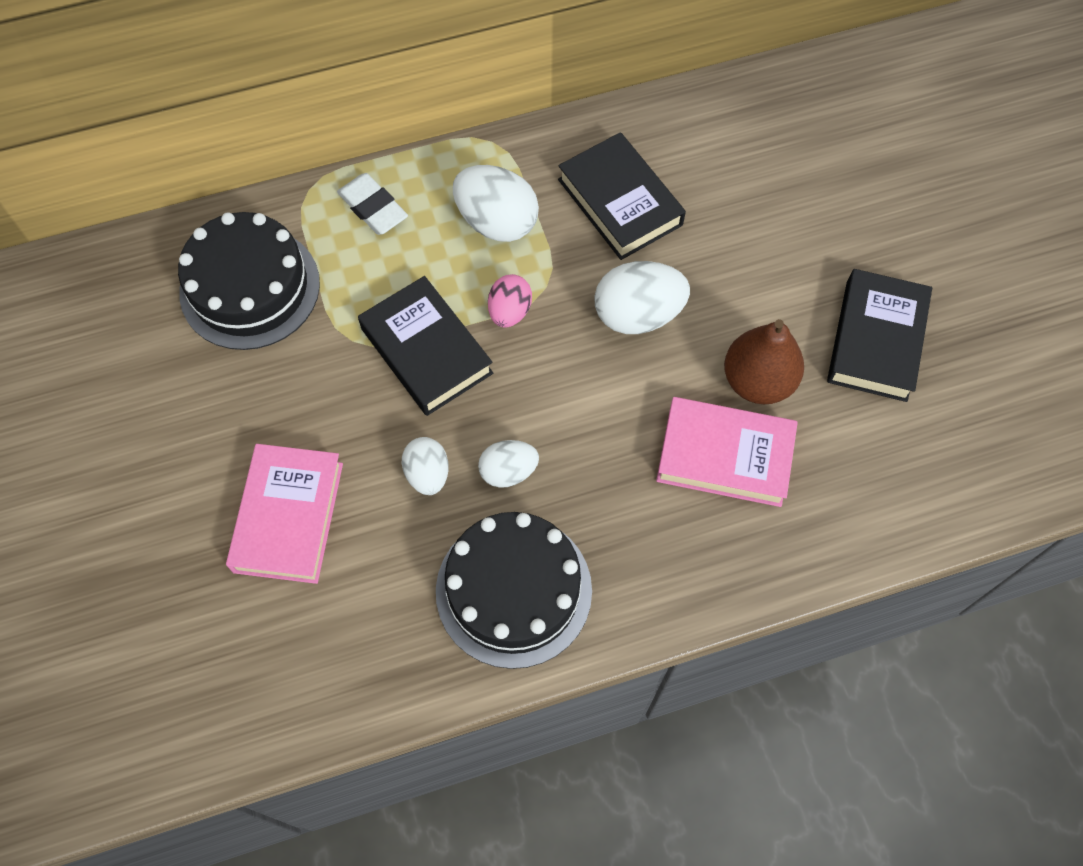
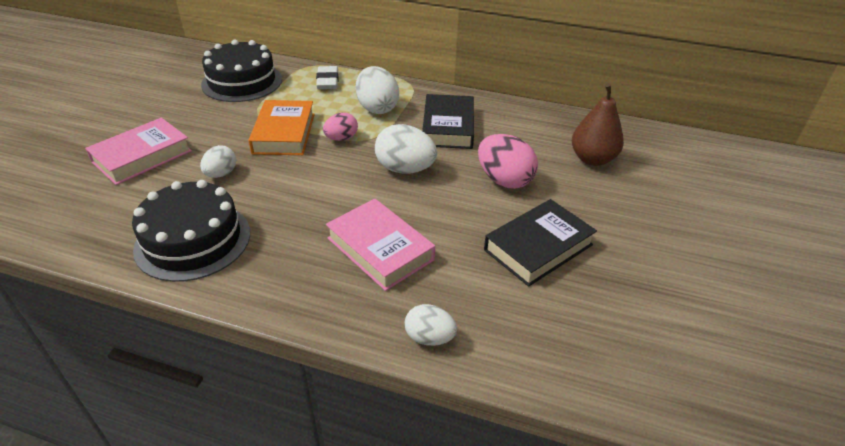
camera: 35 degrees right, 25 degrees down
black book [358,276,493,416] -> orange book [248,100,315,155]
white egg [478,440,539,488] -> white egg moved to [405,304,457,346]
brown pear [724,319,804,404] -> brown pear moved to [572,83,624,166]
none -> pink egg [478,134,538,189]

